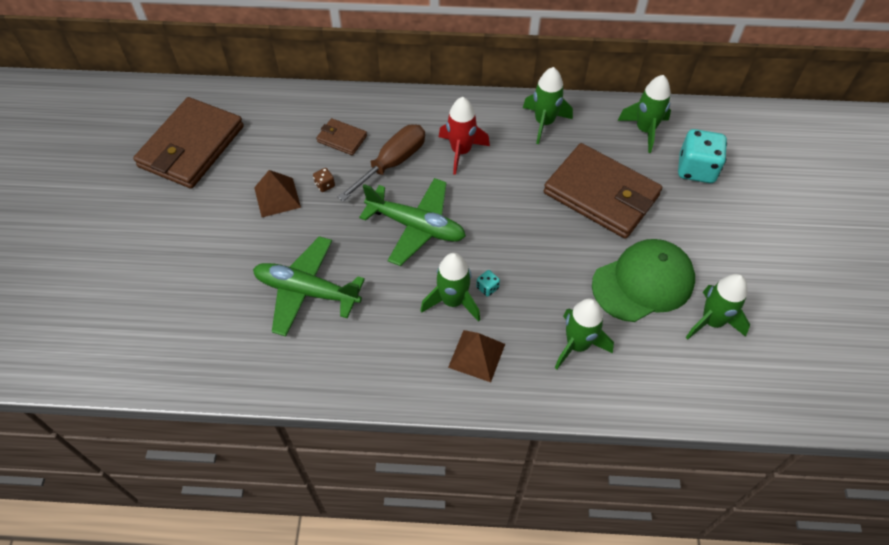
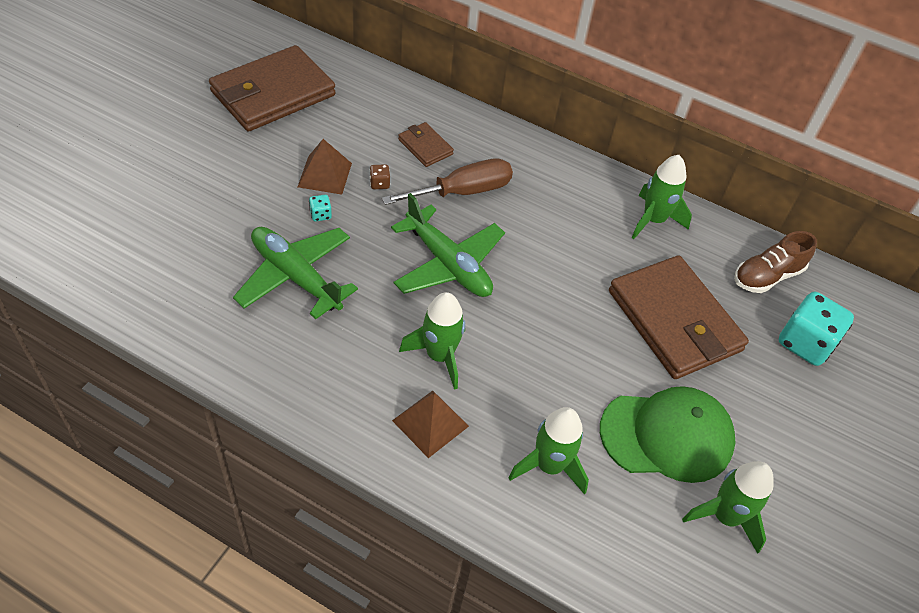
camera: 20 degrees right, 5 degrees down
red rocket [439,97,490,175] -> none
turquoise dice [476,270,500,297] -> turquoise dice moved to [309,195,332,221]
green rocket [618,75,671,153] -> brown shoe [734,231,817,293]

